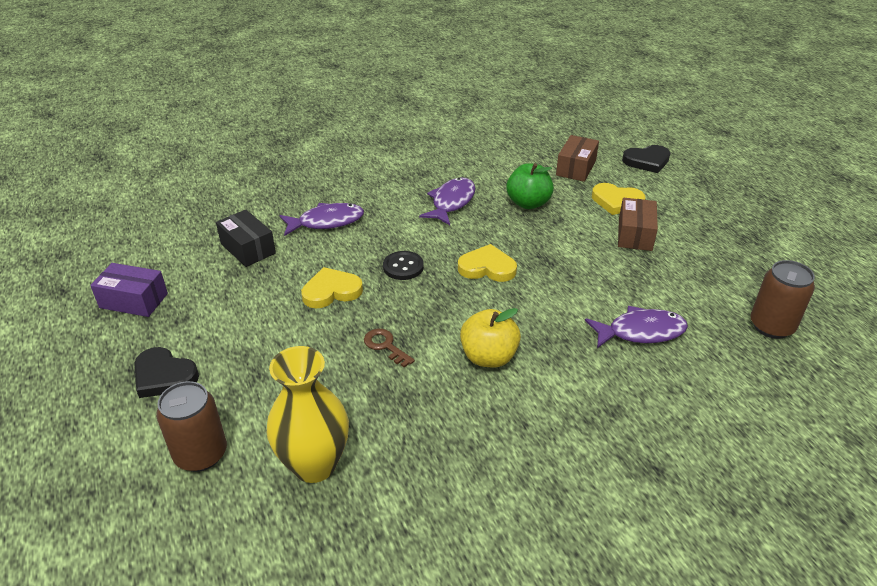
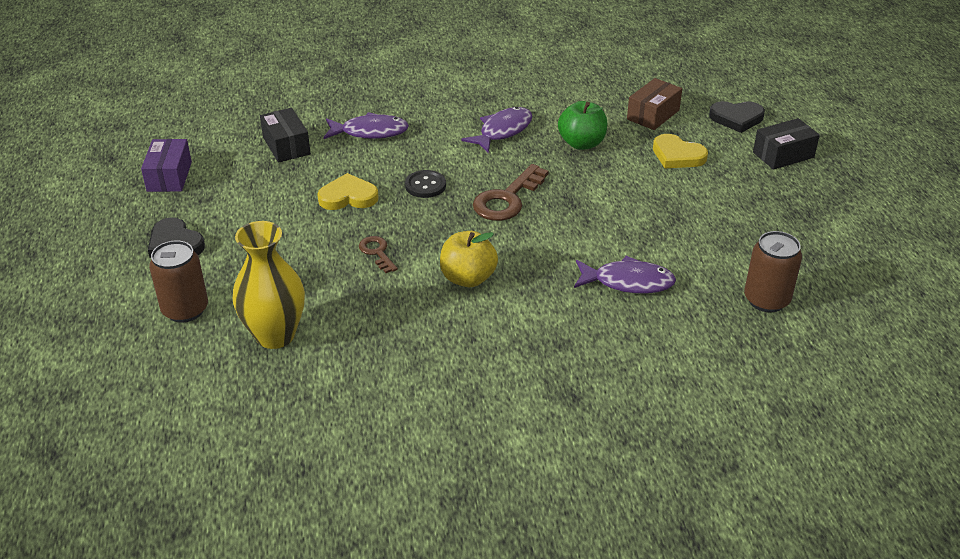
camera: 15 degrees right, 0 degrees up
purple box [90,263,168,317] -> purple box turned 60 degrees clockwise [141,139,192,192]
yellow heart [458,244,517,282] -> brown key [473,164,549,221]
brown box [618,198,658,251] -> none
none -> black box [753,118,820,170]

